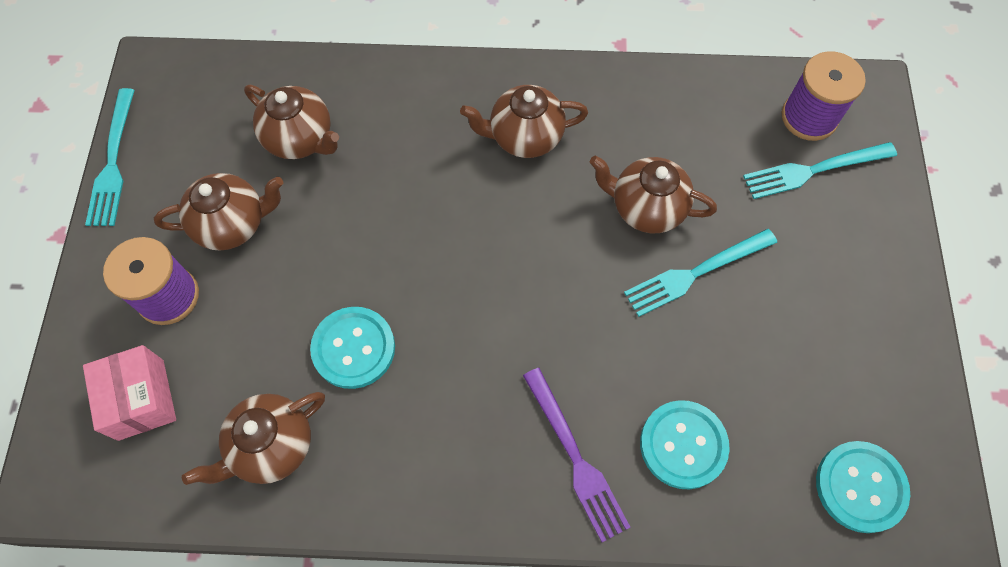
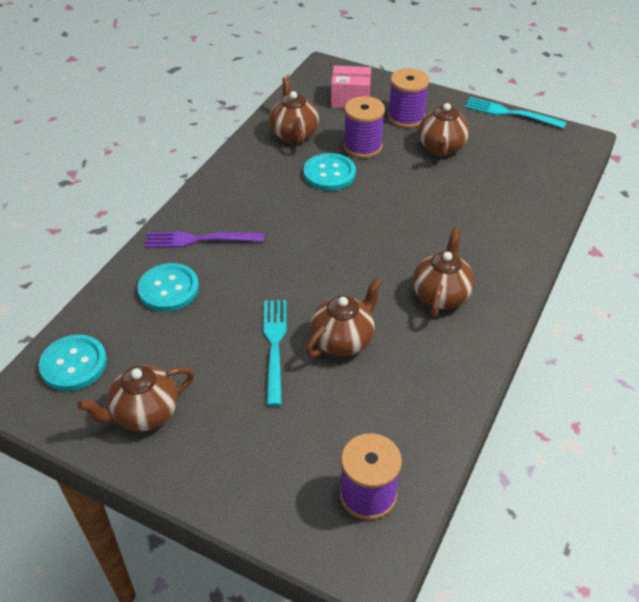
camera: 115 degrees right, 20 degrees down
brown teapot [244,85,339,159] -> brown teapot moved to [77,365,194,431]
turquoise fork [743,142,897,199] -> none
none -> purple spool [344,96,385,158]

